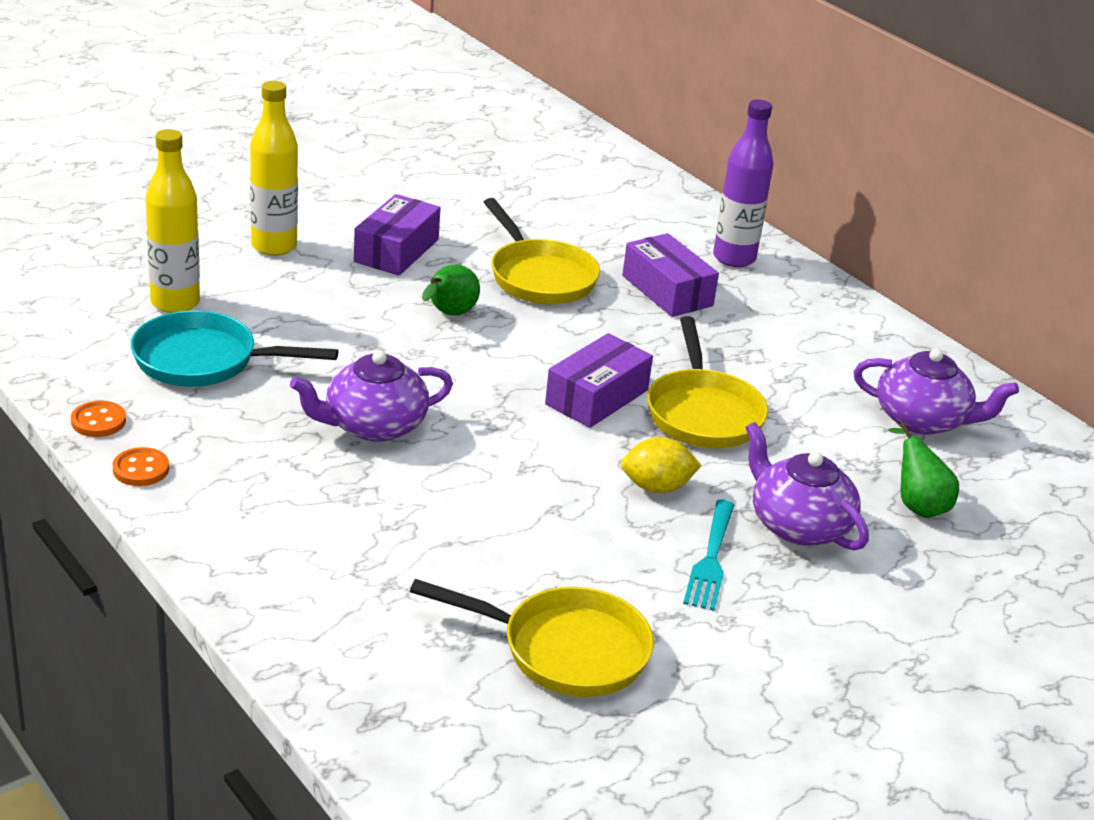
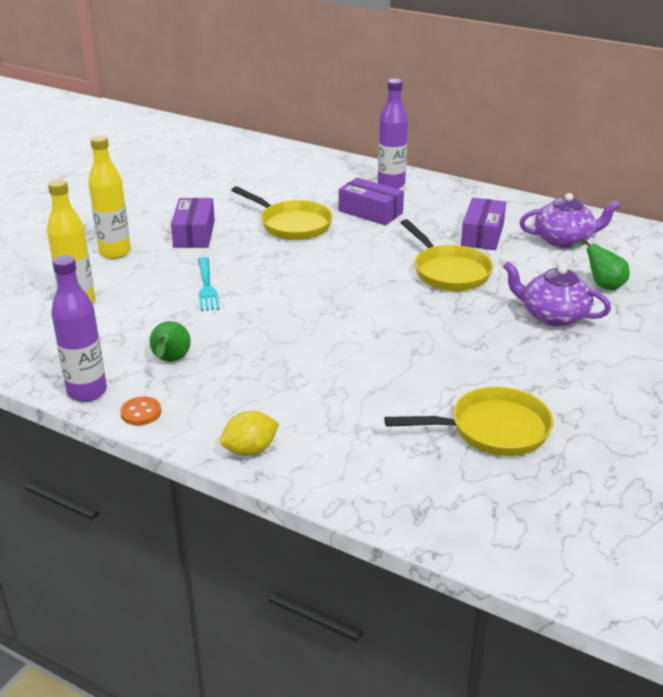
camera: 20 degrees left, 0 degrees up
orange button [71,401,126,437] -> purple bottle [51,255,107,402]
turquoise pan [131,311,338,387] -> none
purple teapot [290,350,453,442] -> none
green pear [422,264,480,316] -> green pear moved to [150,321,191,362]
purple box [545,333,653,428] -> purple box moved to [461,198,506,250]
yellow lemon [621,437,702,493] -> yellow lemon moved to [220,411,279,456]
turquoise fork [683,500,735,611] -> turquoise fork moved to [198,257,220,311]

